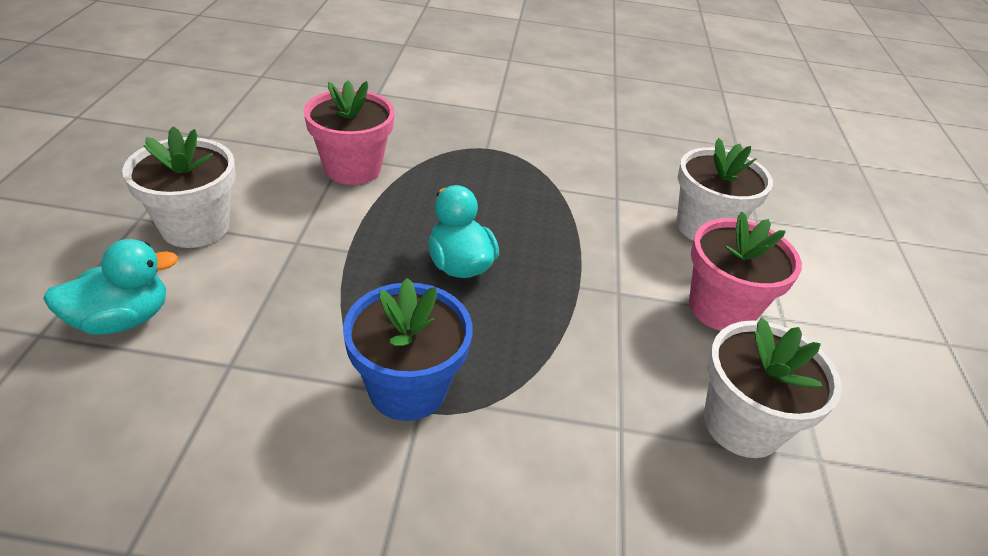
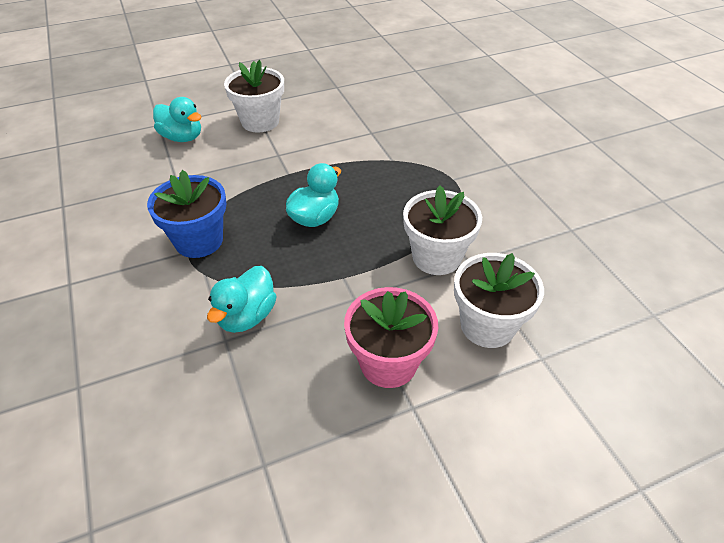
camera: 65 degrees right, 5 degrees up
pink flower pot [303,80,395,185] -> none
white flower pot [704,318,842,458] -> white flower pot moved to [403,185,482,275]
none -> turquoise duck [207,266,277,333]

